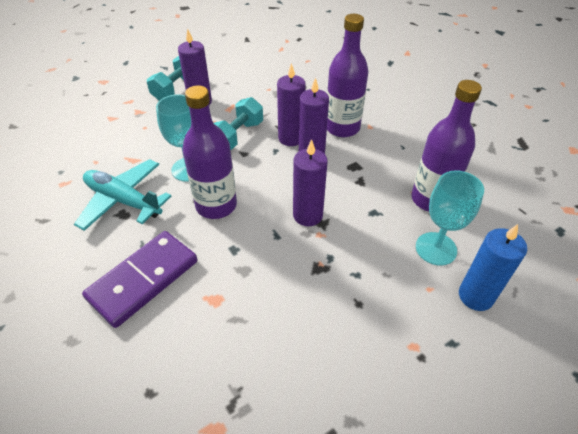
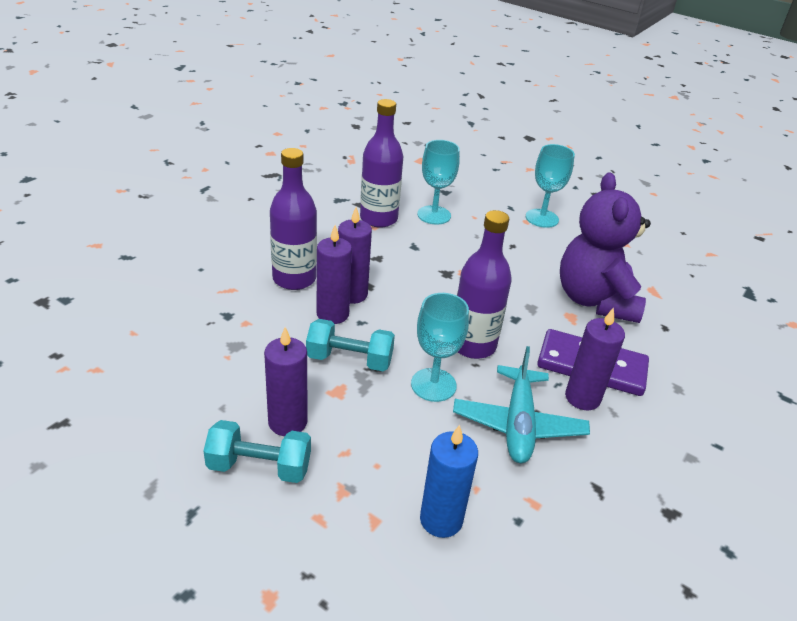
camera: 115 degrees left, 10 degrees down
purple candle [293,139,328,226] -> purple candle moved to [565,307,625,410]
blue candle [459,224,527,311] -> blue candle moved to [420,425,478,538]
none -> turquoise goblet [526,144,575,228]
none -> purple teddy bear [560,172,651,323]

